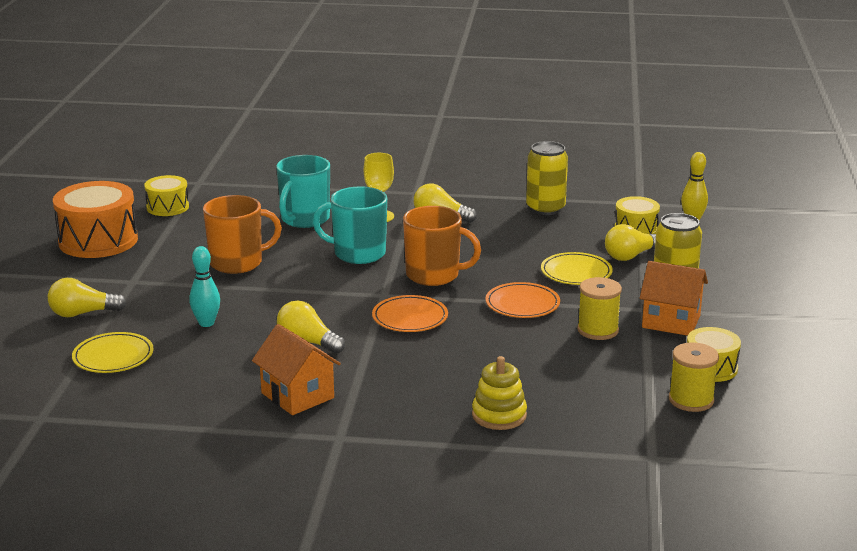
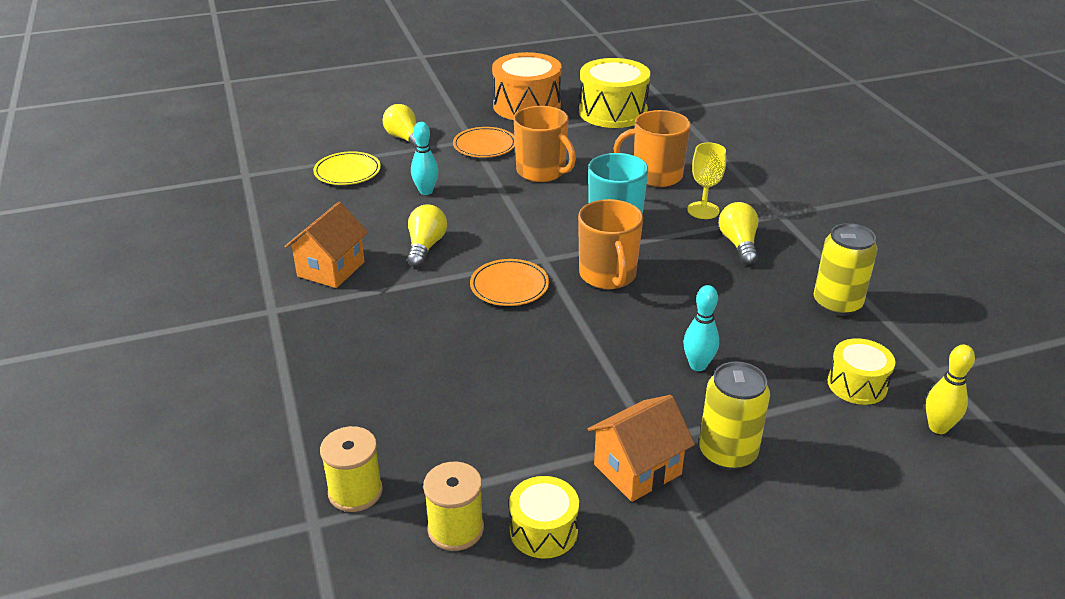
camera: 65 degrees right, 10 degrees up
yellow drum [144,175,189,216] -> yellow drum [579,58,650,128], size x1.77
turquoise mug [276,155,330,228] -> orange mug [613,110,691,187]
yellow stacking toy [472,356,527,430] -> none
orange plate [485,282,560,318] -> orange plate moved to [453,127,515,158]
yellow plate [541,252,613,285] -> turquoise bowling pin [683,285,719,371]
yellow spool [577,277,622,340] -> yellow spool moved to [320,426,383,512]
yellow light bulb [605,224,656,261] -> none
orange house [640,261,708,336] -> orange house turned 60 degrees clockwise [588,395,695,502]

